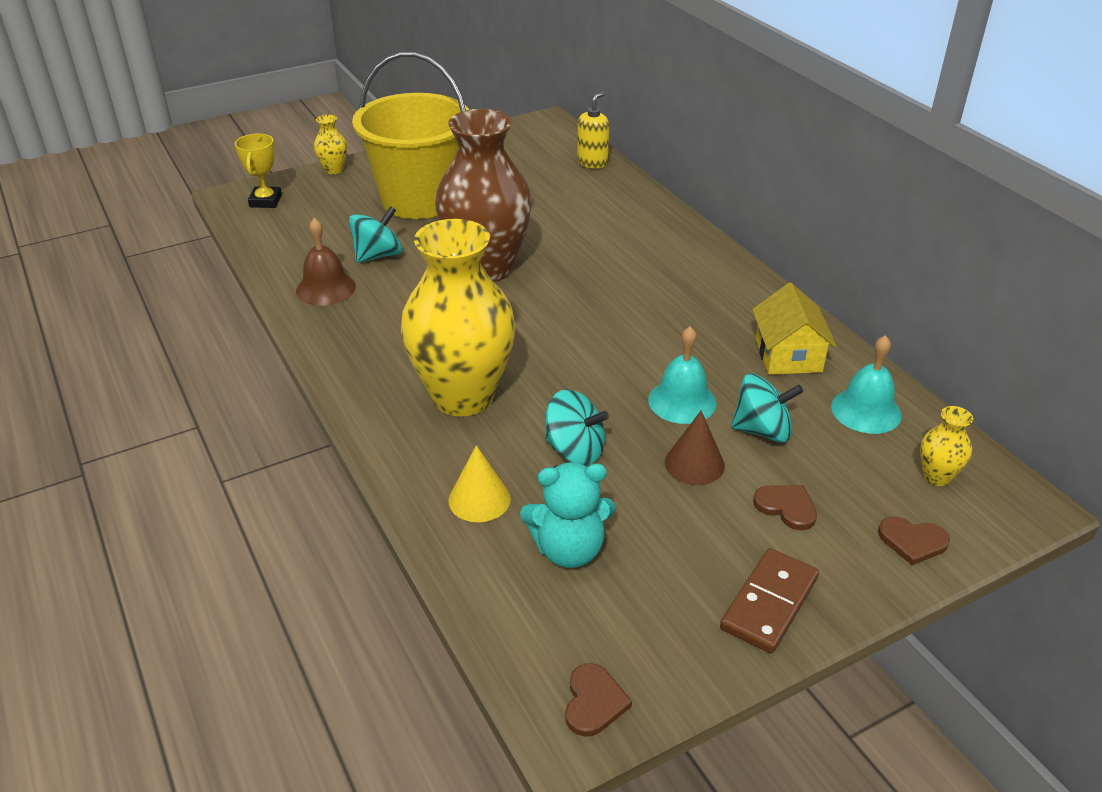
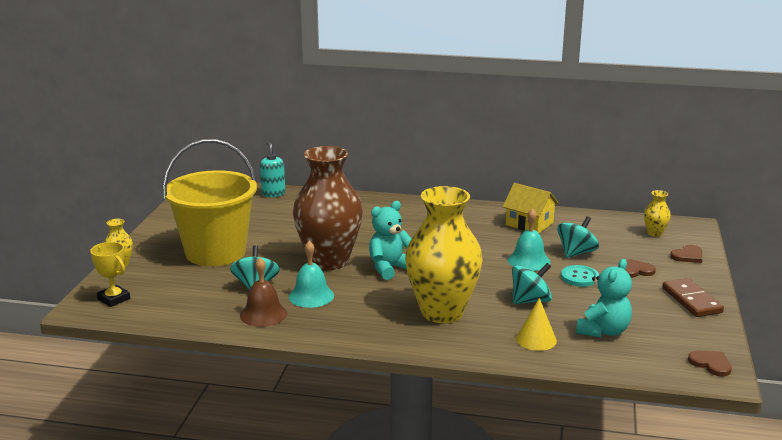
camera: 50 degrees left, 15 degrees down
yellow soap dispenser [577,91,609,169] -> turquoise soap dispenser [260,142,285,197]
brown cone [665,410,725,485] -> turquoise button [561,265,599,287]
turquoise bell [831,335,902,434] -> turquoise bell moved to [289,241,334,308]
none -> turquoise teddy bear [369,201,412,280]

